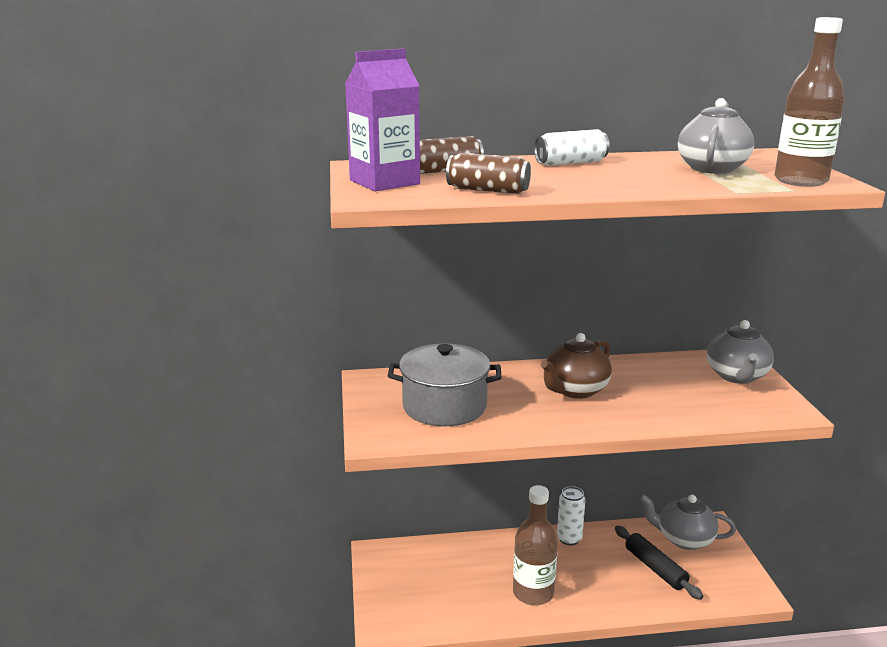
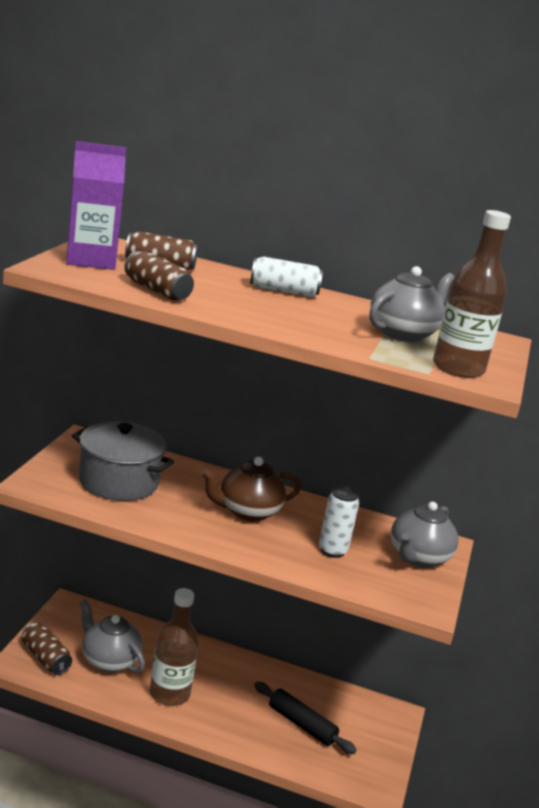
camera: 20 degrees right, 0 degrees up
white can [557,486,585,546] -> white can moved to [319,486,359,558]
black rolling pin [615,526,703,600] -> black rolling pin turned 45 degrees counterclockwise [254,682,356,754]
grey teapot [640,494,736,550] -> grey teapot moved to [79,599,145,673]
none -> brown can [22,622,72,675]

